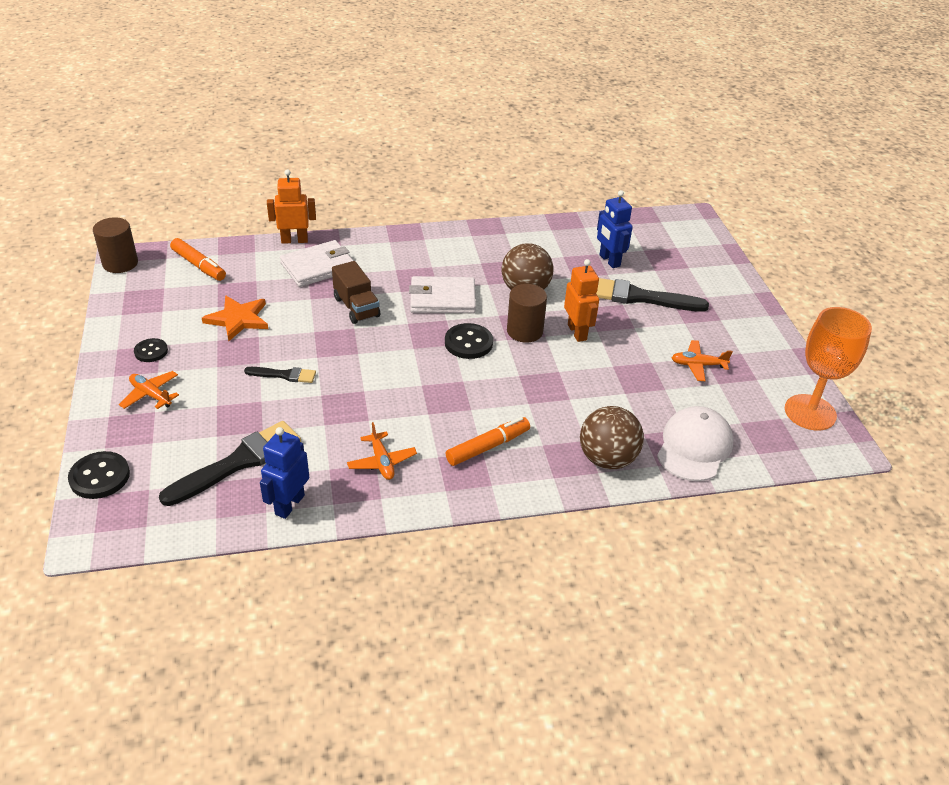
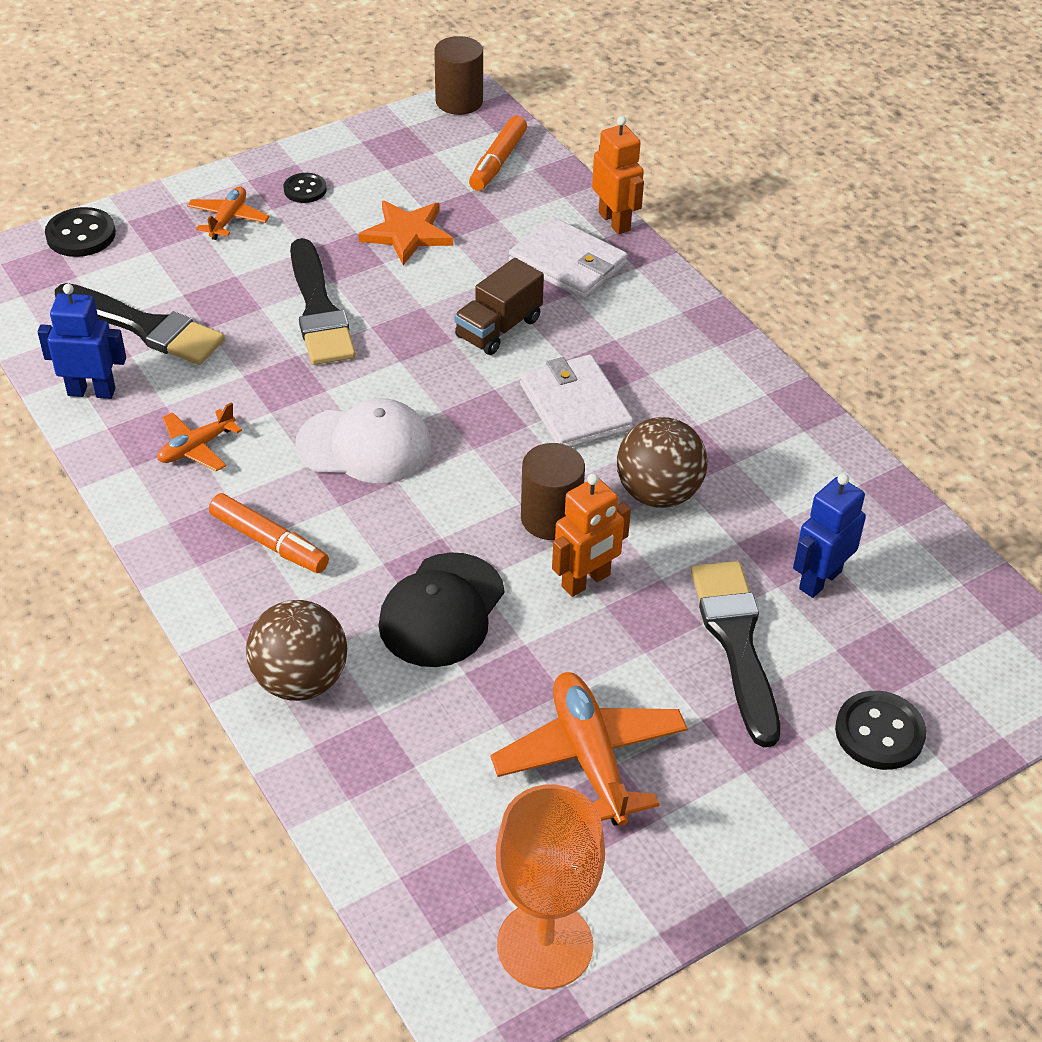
camera: 70 degrees right, 5 degrees up
black brush [244,367,316,383] -> black brush [290,238,356,365], size x1.90
black button [445,323,493,359] -> black button moved to [835,691,926,770]
white cap [657,406,734,481] -> white cap moved to [295,398,431,483]
orange plane [671,340,733,381] -> orange plane [491,672,688,826], size x1.76
none -> black cap [378,552,505,667]

